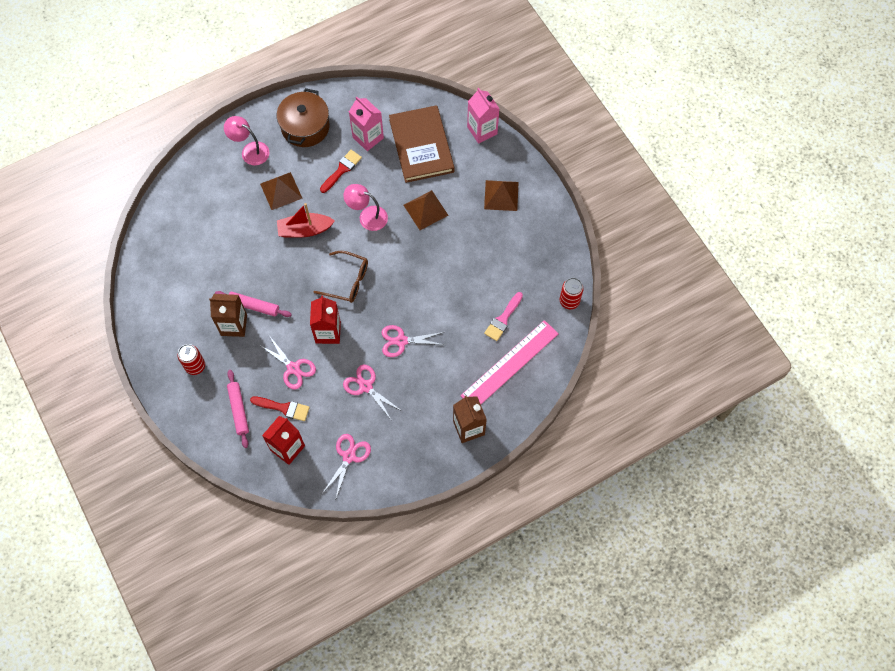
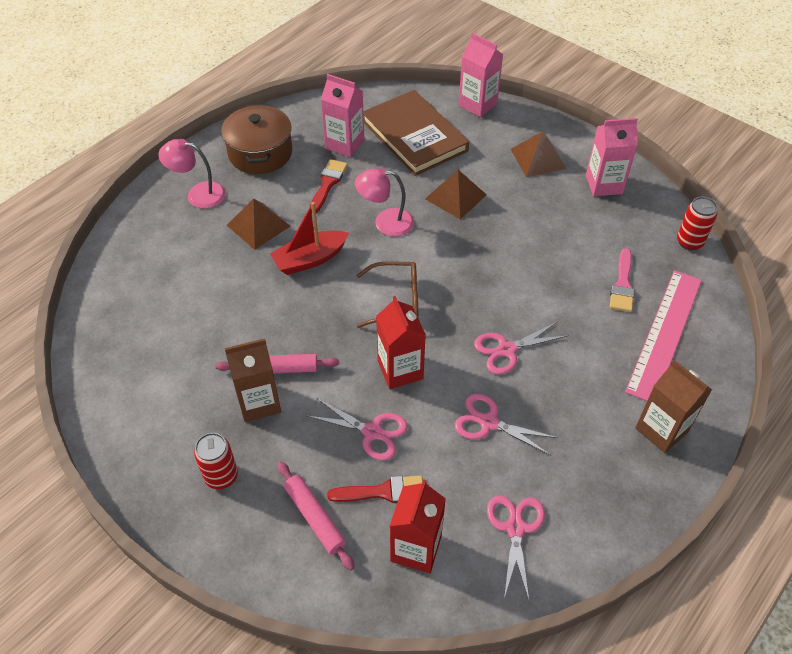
camera: 20 degrees left, 15 degrees down
none -> pink carton [586,118,638,196]

